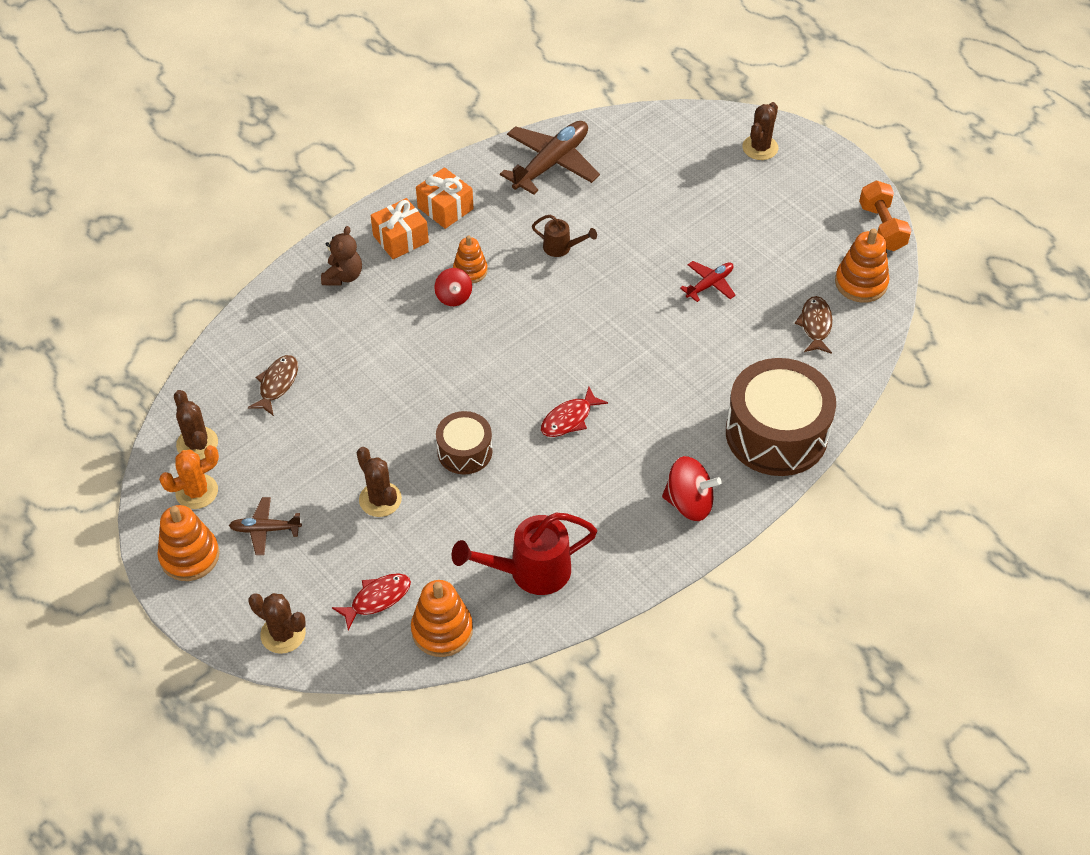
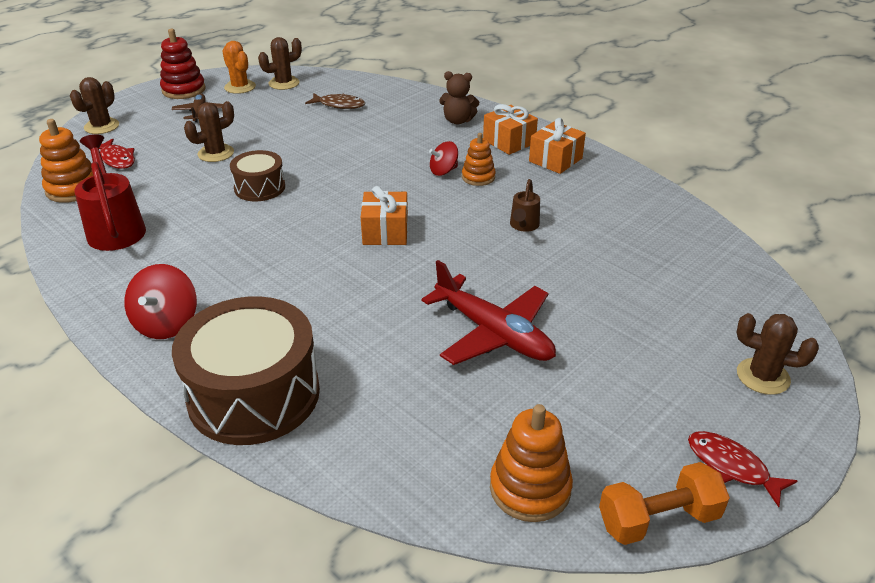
camera: 85 degrees right, 15 degrees down
orange stacking toy [157,505,220,581] -> red stacking toy [160,29,206,99]
brown plane [500,121,600,195] -> none
red fish [541,387,608,437] -> red fish moved to [688,431,797,507]
red plane [680,261,736,302] -> red plane [421,260,556,365], size x1.89
brown fish [795,296,832,354] -> none
none -> orange gift [361,186,408,245]

